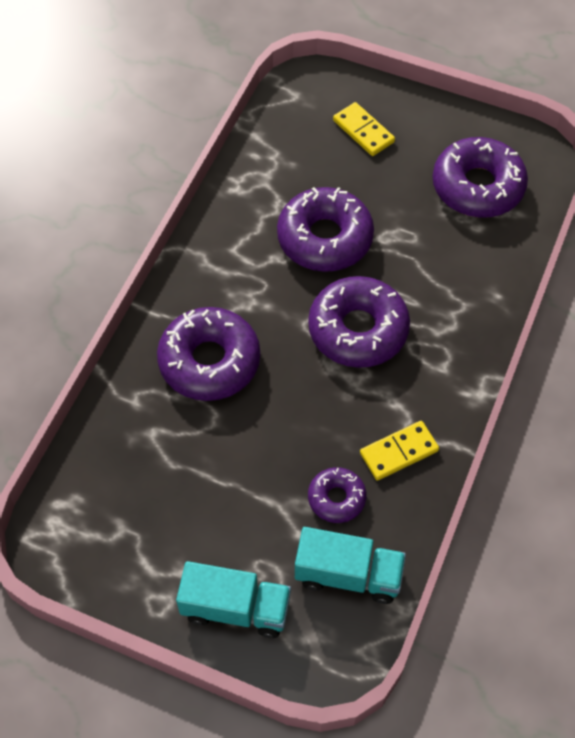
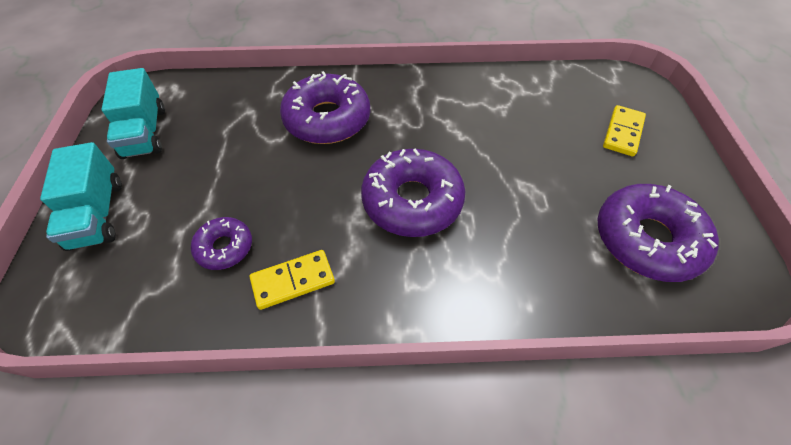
camera: 65 degrees right, 5 degrees down
purple donut [277,187,374,272] -> none
turquoise truck [295,527,406,604] -> turquoise truck moved to [102,68,165,159]
yellow domino [360,421,439,481] -> yellow domino turned 60 degrees counterclockwise [250,250,335,310]

